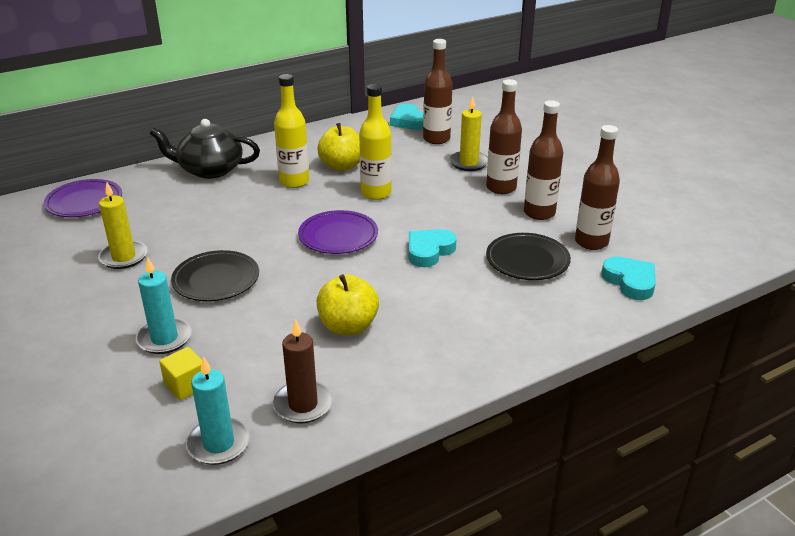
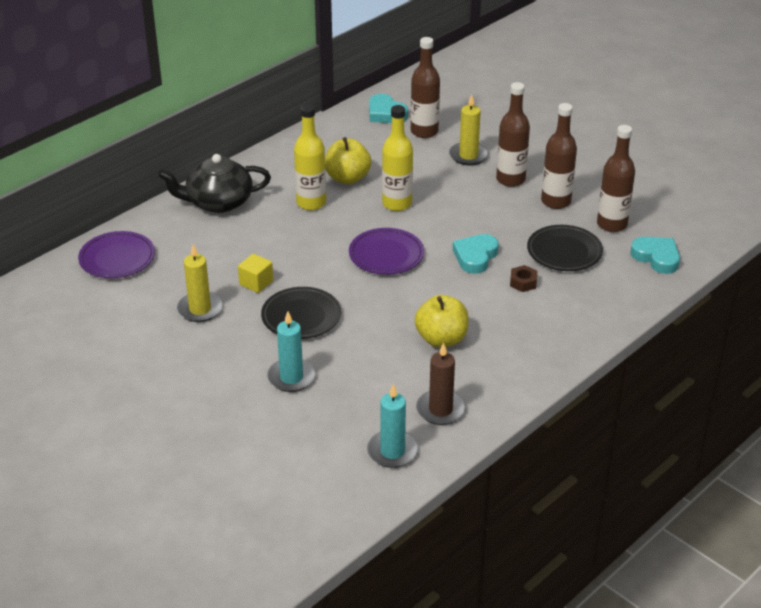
camera: 15 degrees left, 5 degrees up
yellow cube [159,347,202,401] -> yellow cube moved to [238,254,273,293]
none -> brown nut [510,265,537,292]

